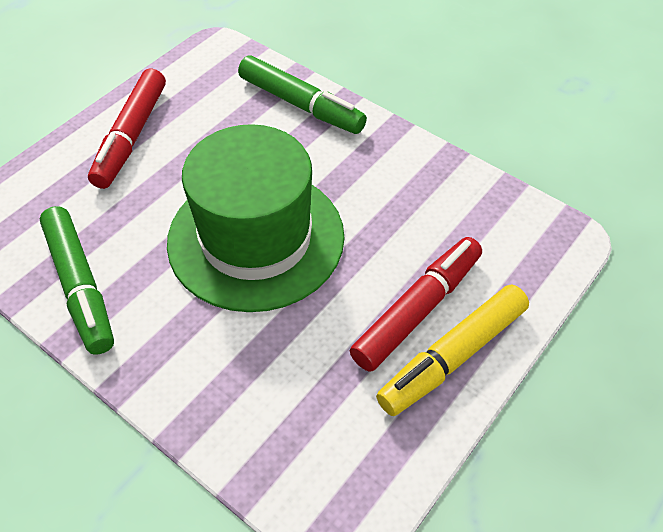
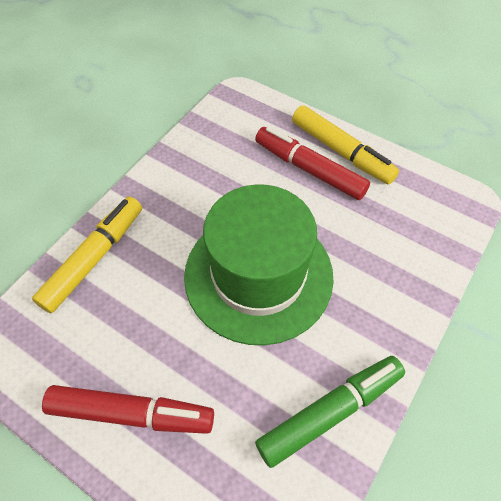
camera: 95 degrees left, 5 degrees up
green marker [238,56,367,134] -> yellow marker [32,197,142,313]

